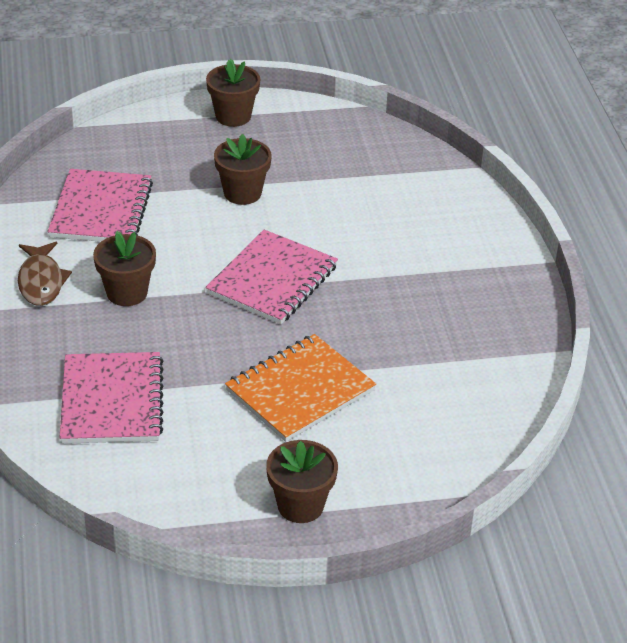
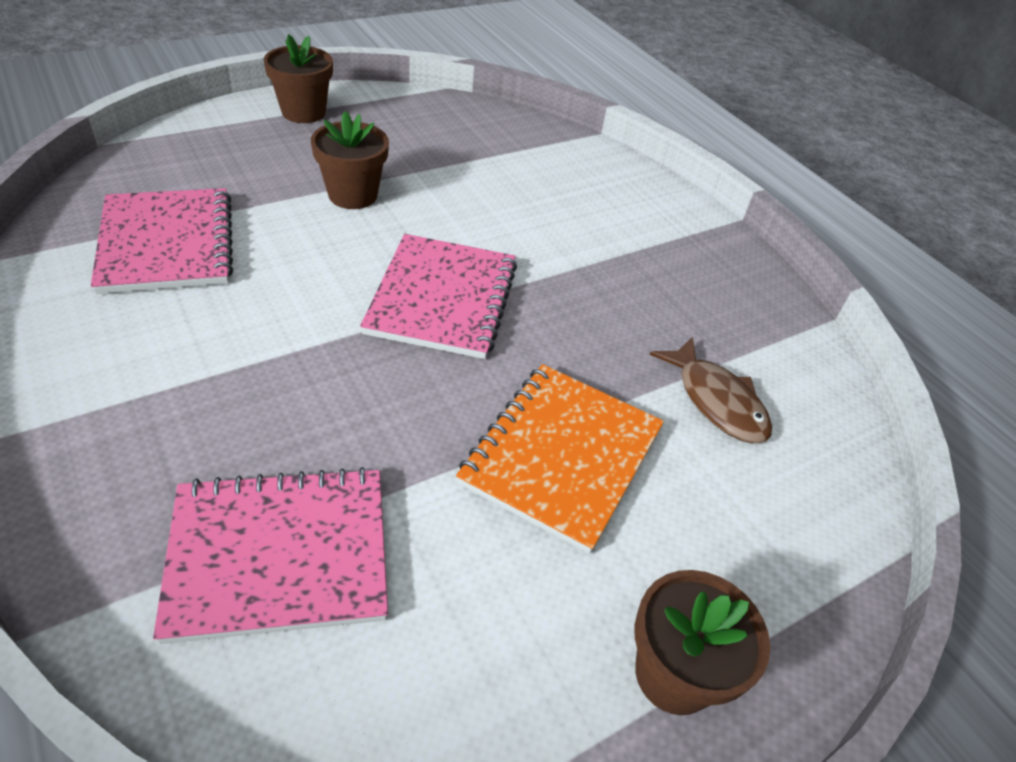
camera: 25 degrees left, 5 degrees up
brown fish [18,242,72,306] -> brown fish moved to [649,337,772,443]
pink notebook [60,352,164,444] -> pink notebook turned 75 degrees counterclockwise [153,467,388,644]
brown flower pot [93,231,156,306] -> none

